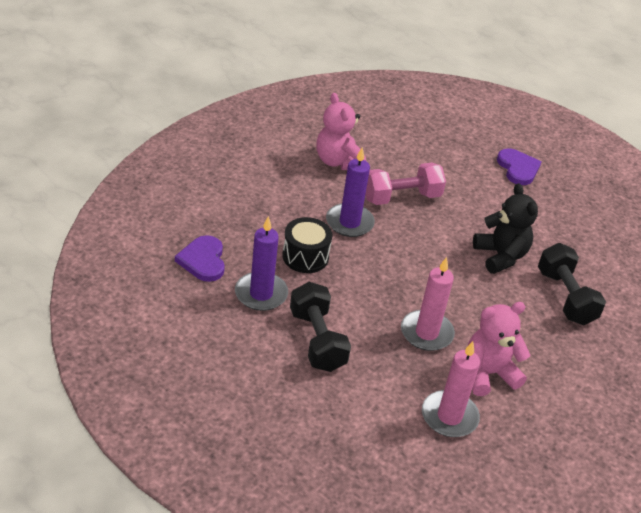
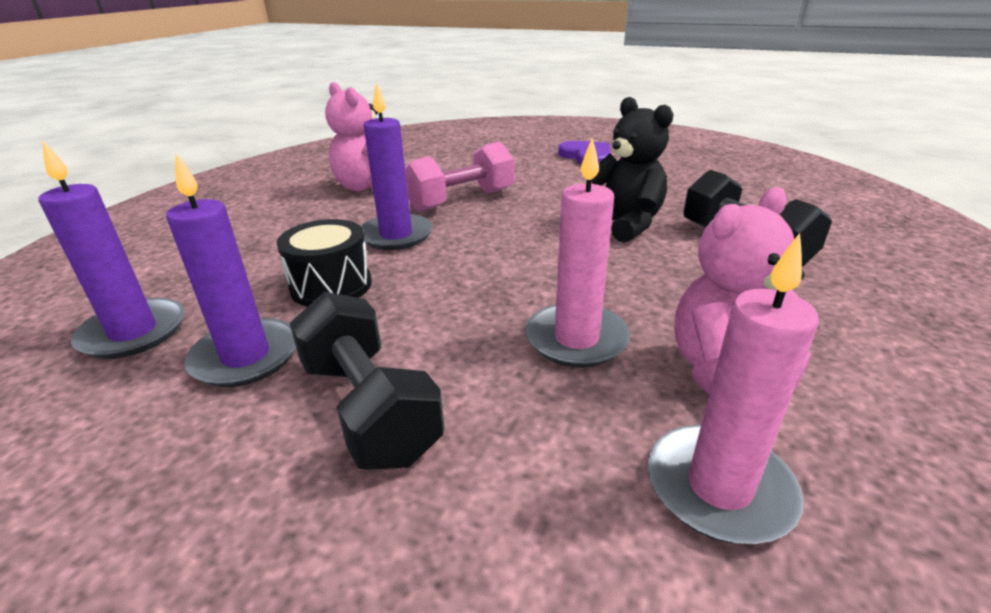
camera: 10 degrees left, 10 degrees down
purple heart [175,235,225,282] -> purple candle [38,141,184,359]

